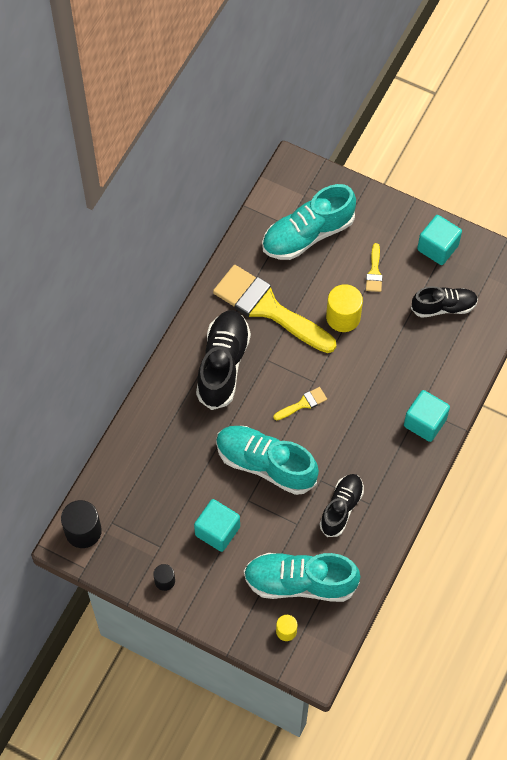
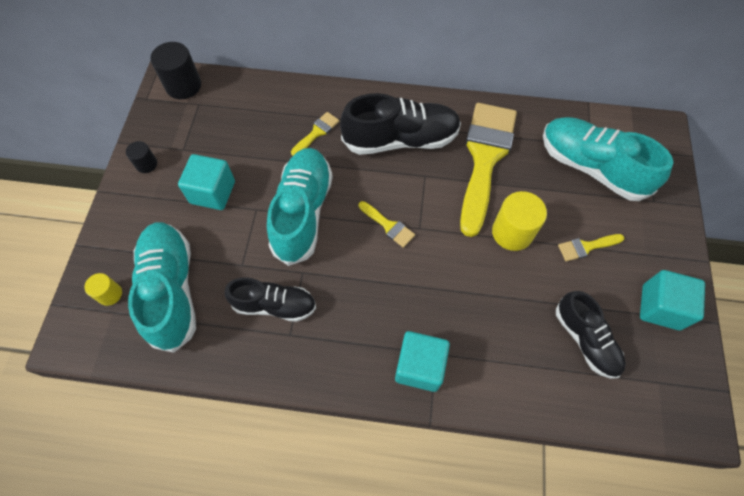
camera: 70 degrees right, 0 degrees up
none -> yellow brush [291,112,339,156]

